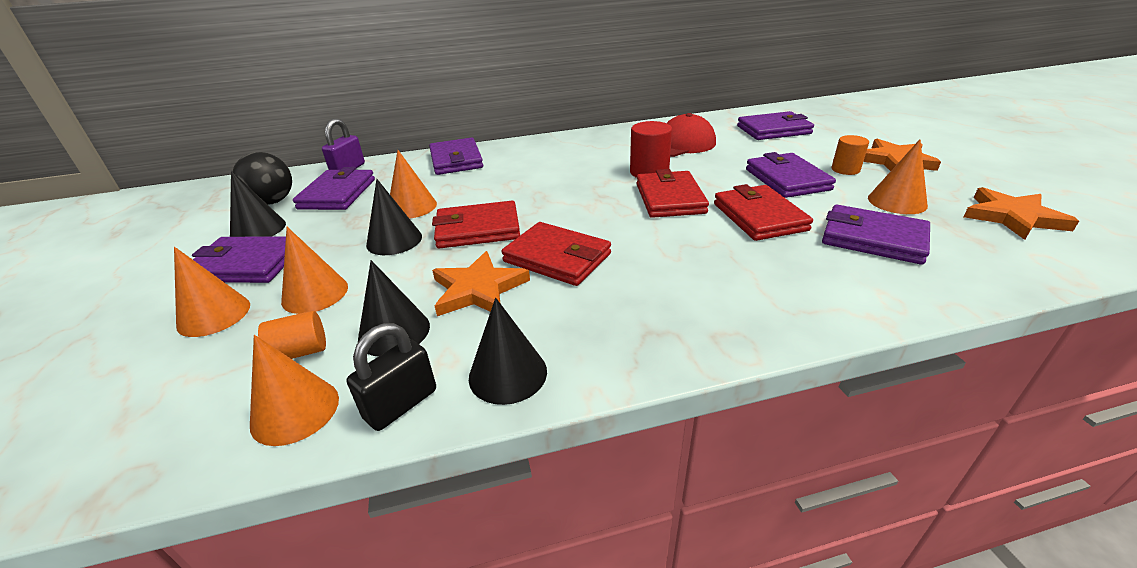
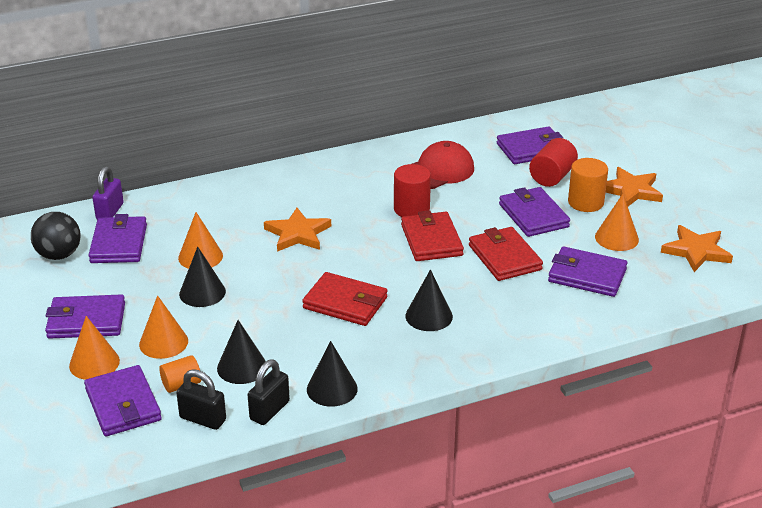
camera: 10 degrees left, 0 degrees up
black cone [230,171,286,237] -> black cone moved to [405,270,453,331]
orange cone [250,335,339,446] -> black padlock [176,369,226,430]
purple wallet [429,137,483,175] -> purple wallet moved to [84,365,162,436]
red wallet [432,201,520,249] -> none
orange star [432,251,530,316] -> orange star moved to [264,208,331,252]
orange cylinder [832,135,869,175] -> orange cylinder [568,158,608,212], size x1.51
none -> red cylinder [529,138,578,187]

